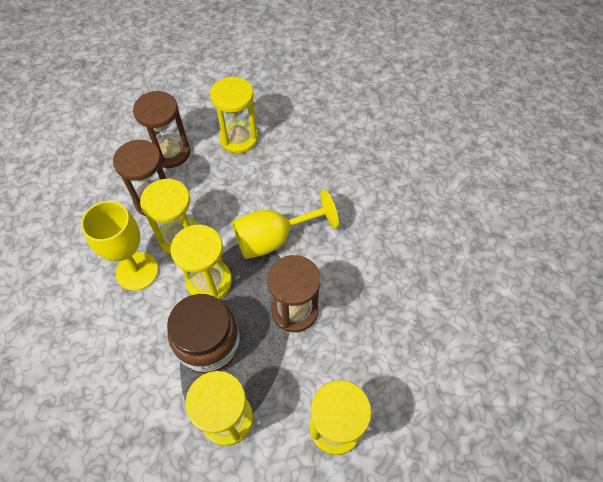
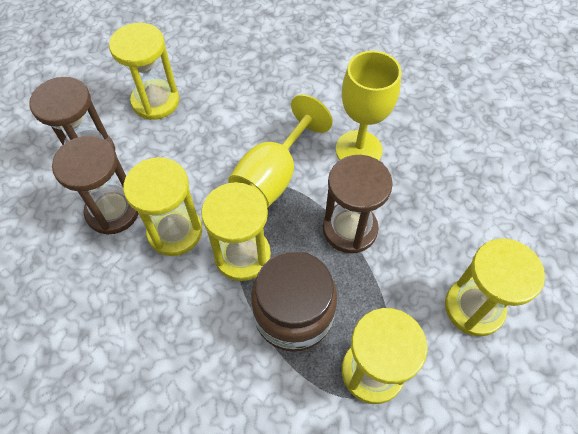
camera: 35 degrees left, 0 degrees up
yellow goblet [81,201,158,291] -> yellow goblet moved to [336,51,401,160]

